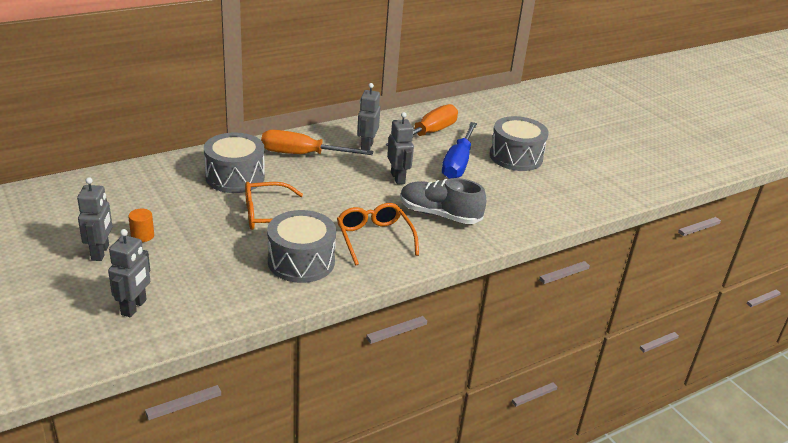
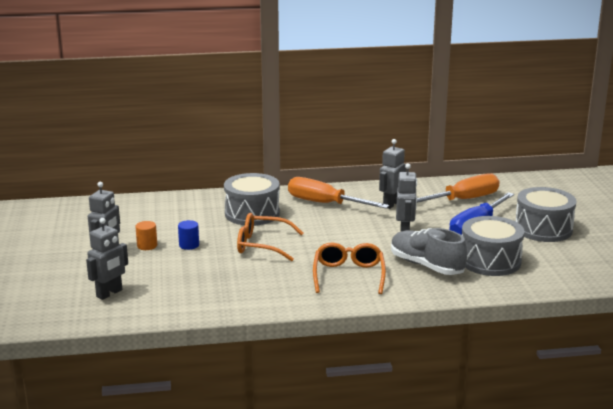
camera: 25 degrees right, 10 degrees down
grey drum [267,210,336,283] -> grey drum moved to [462,216,525,276]
none -> blue cylinder [178,220,199,250]

